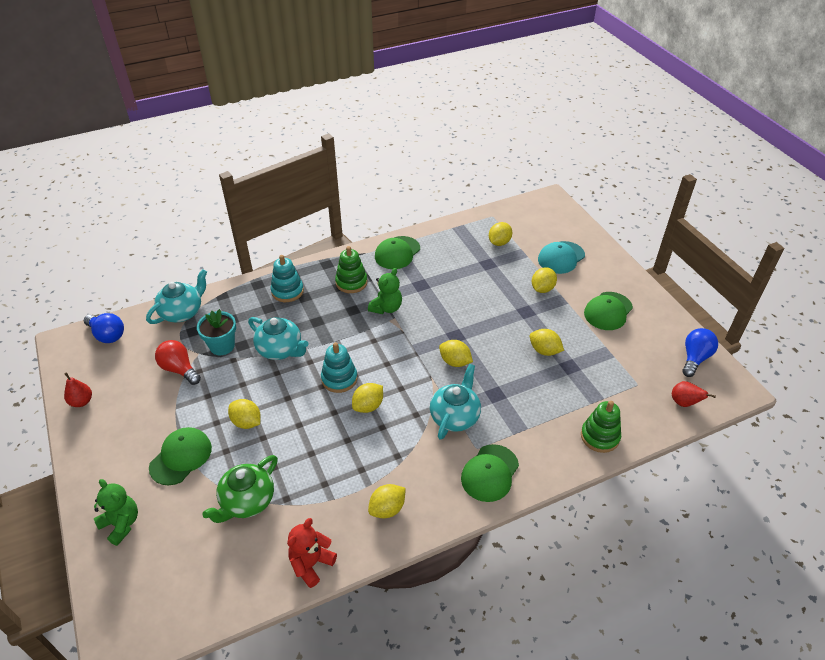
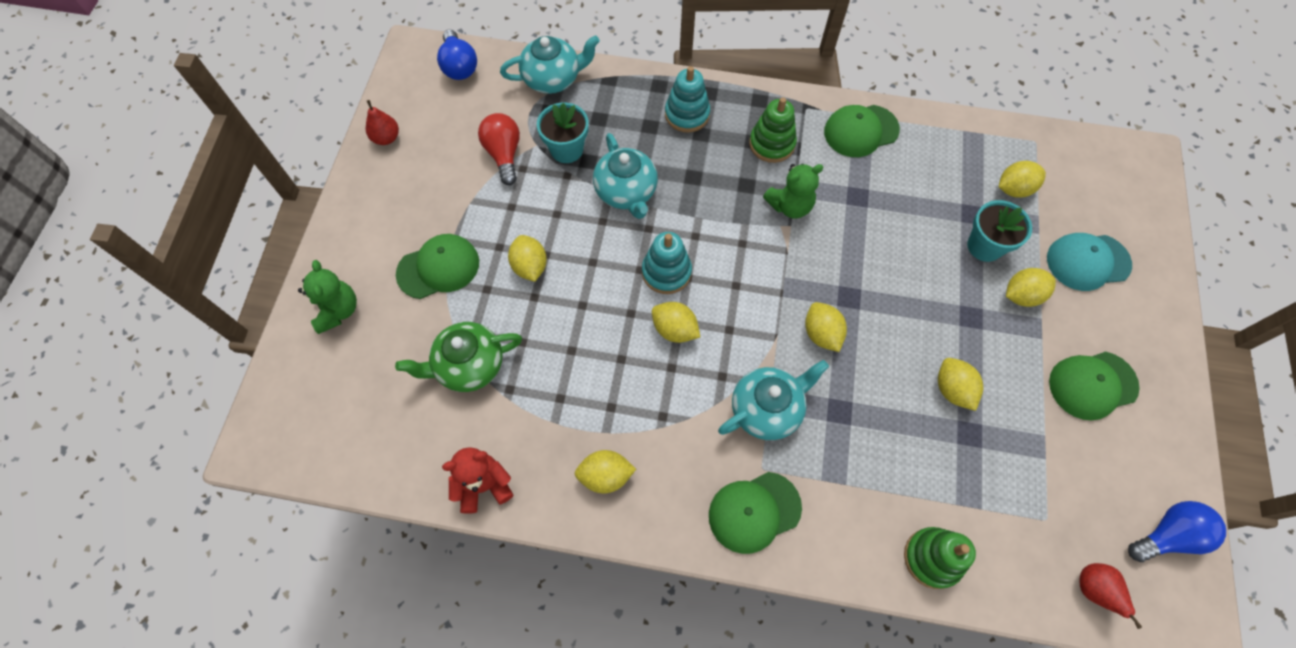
camera: 35 degrees right, 20 degrees up
yellow lemon [352,383,383,413] -> yellow lemon turned 45 degrees clockwise [652,302,700,343]
none -> turquoise flower pot [967,200,1032,262]

